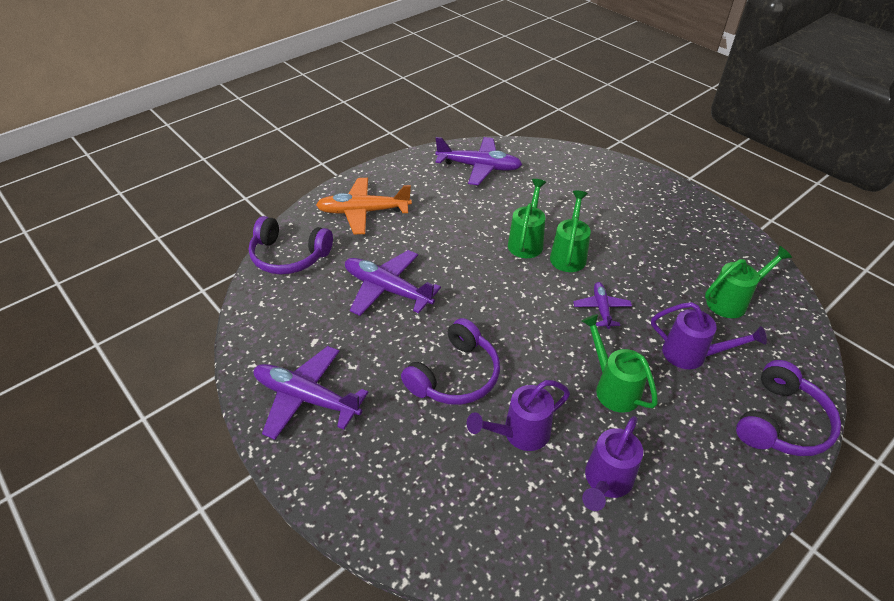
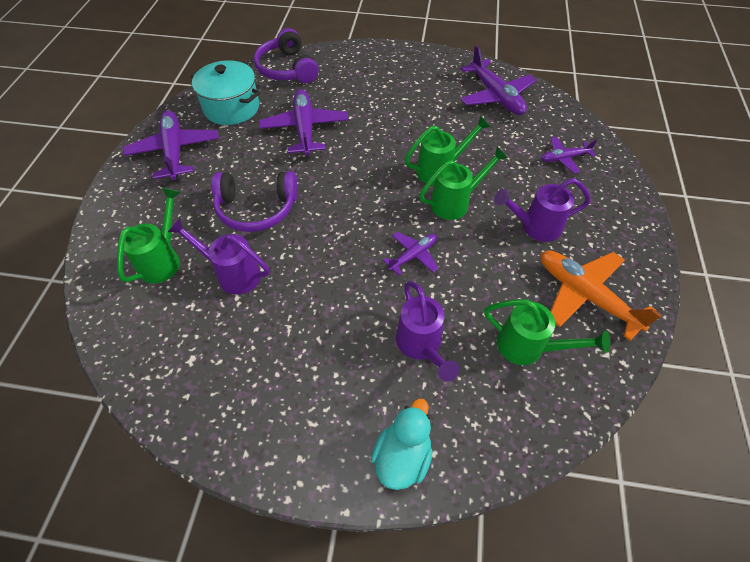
camera: 50 degrees right, 10 degrees up
orange plane [316,178,412,234] -> orange plane moved to [540,250,662,341]
green watering can [581,314,658,413] -> green watering can moved to [117,187,180,283]
purple watering can [582,416,643,511] -> purple watering can moved to [494,178,590,242]
purple headphones [736,360,841,456] -> turquoise duck [371,399,433,490]
none -> turquoise pot [191,60,260,125]
none -> purple plane [541,137,597,173]

